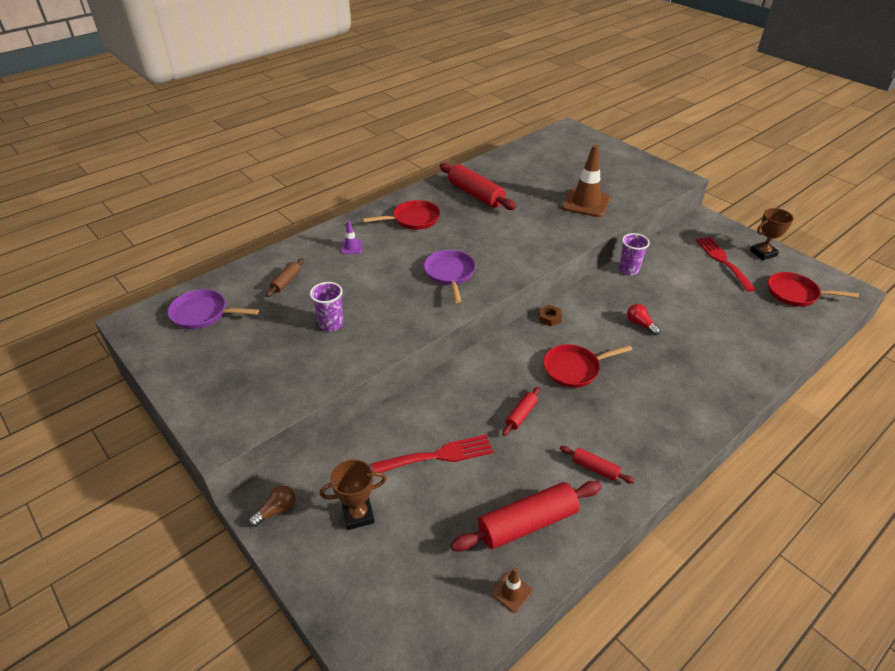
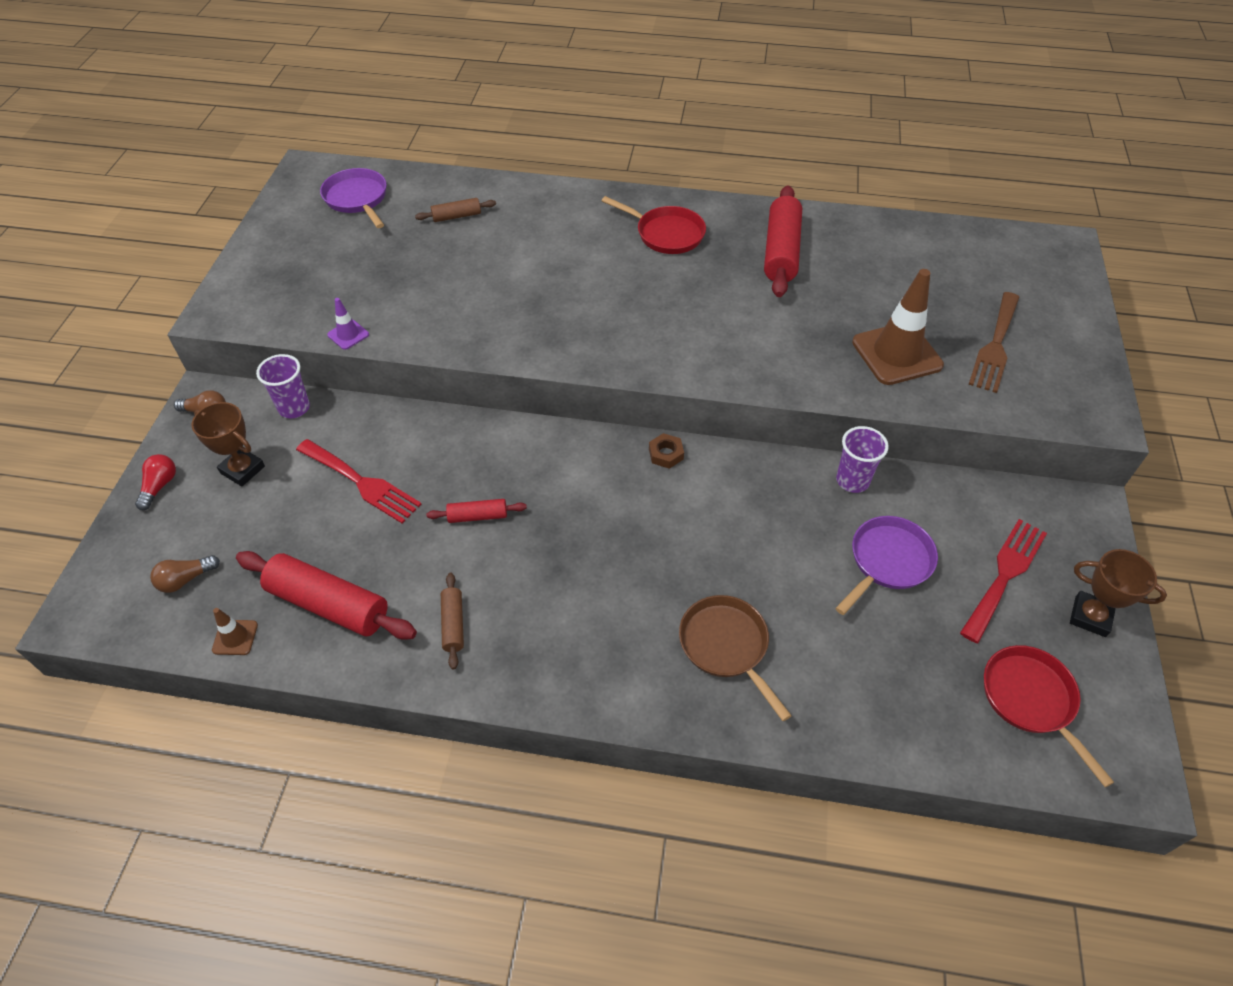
camera: 50 degrees right, 10 degrees up
purple cup [310,282,343,331] -> purple cup moved to [256,354,310,418]
purple traffic cone [341,221,362,254] -> purple traffic cone moved to [327,298,369,350]
purple pan [424,250,476,303] -> purple pan moved to [835,516,938,615]
red pan [543,344,632,388] -> none
red rolling pin [560,446,635,484] -> brown rolling pin [441,573,464,670]
red light bulb [627,304,660,335] -> red light bulb moved to [135,454,176,510]
none -> brown light bulb [150,555,220,593]
none -> brown pan [679,595,792,721]
none -> brown fork [968,292,1019,393]

